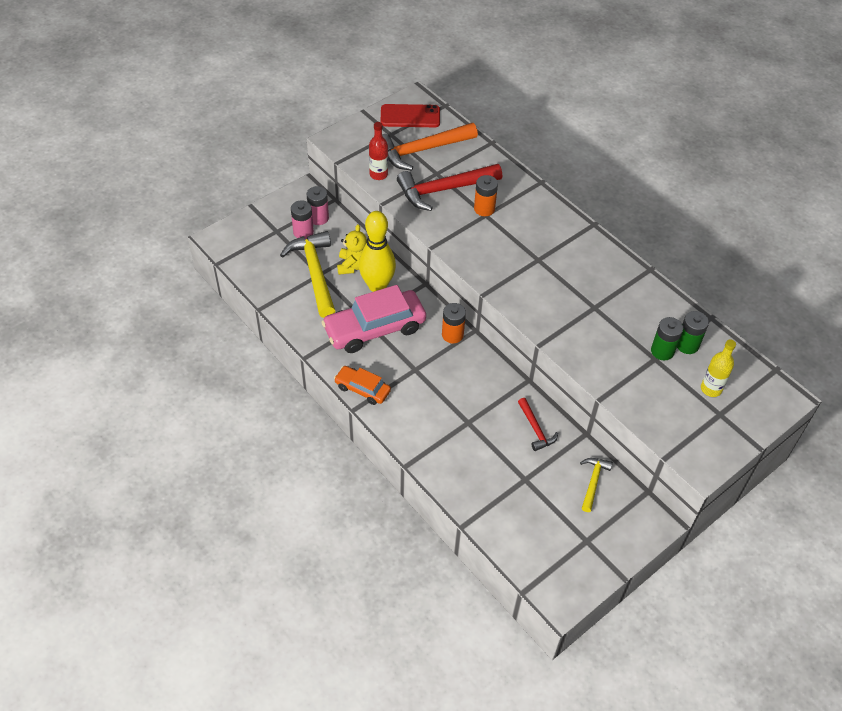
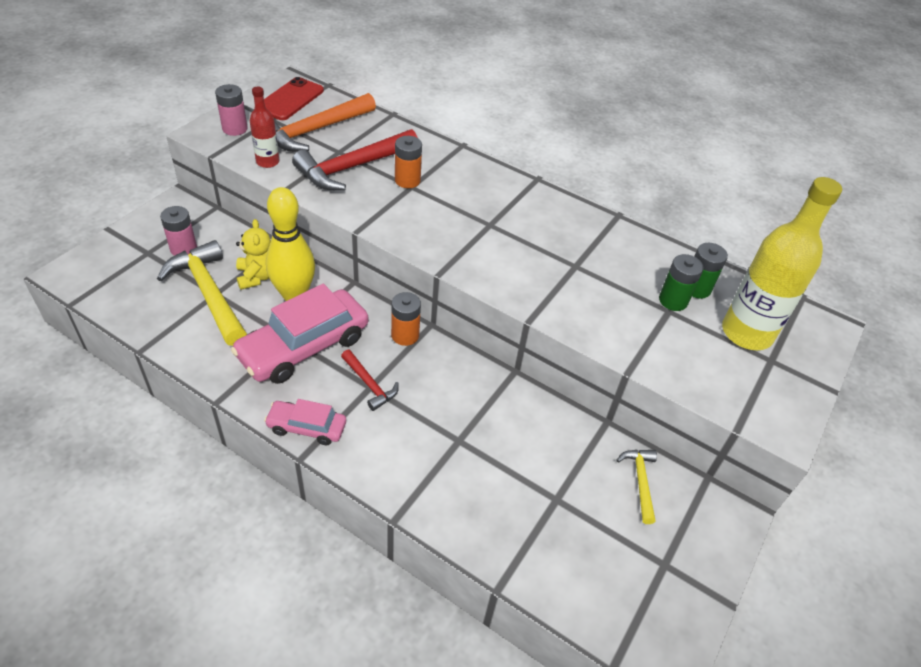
camera: 20 degrees left, 5 degrees down
pink battery [307,186,329,225] -> pink battery moved to [215,84,248,136]
orange car [334,366,391,405] -> pink car [264,399,346,446]
red phone [381,104,440,127] -> red phone turned 45 degrees counterclockwise [264,77,324,120]
red hammer [518,398,558,451] -> red hammer moved to [341,350,399,411]
yellow bottle [701,340,736,397] -> yellow bottle [722,177,842,350], size x1.94

